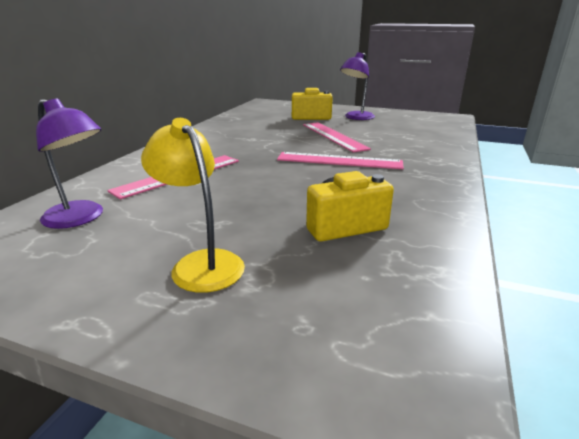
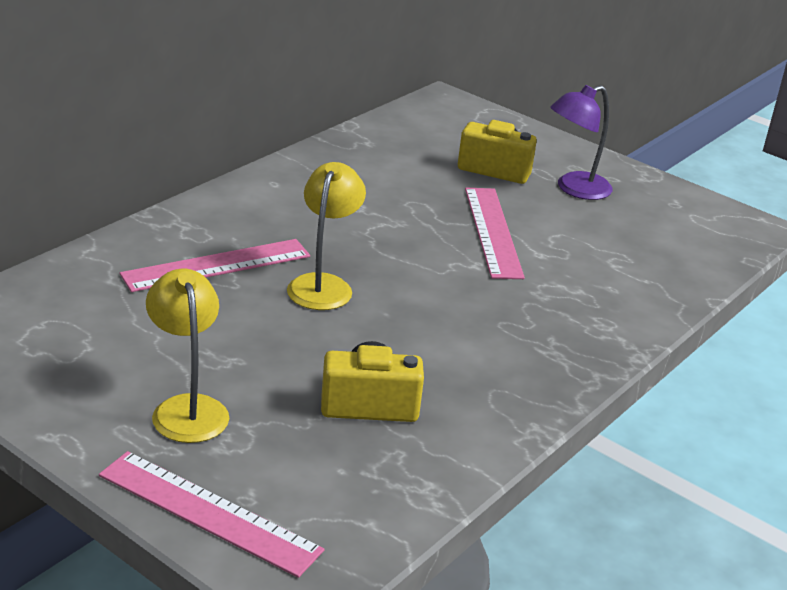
camera: 15 degrees right, 5 degrees up
purple lamp [36,99,103,229] -> none
pink ruler [277,152,404,169] -> pink ruler moved to [99,451,324,578]
none -> yellow lamp [287,162,366,310]

